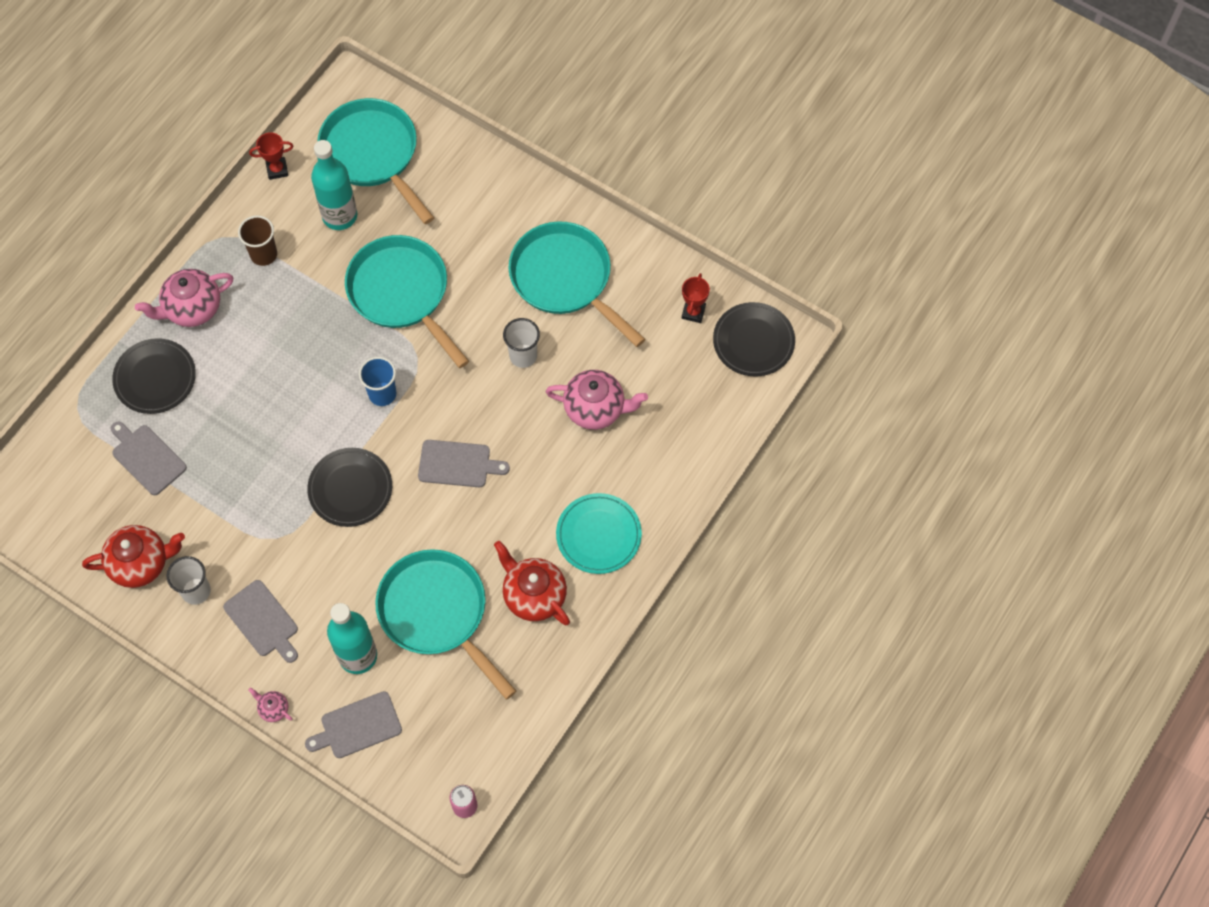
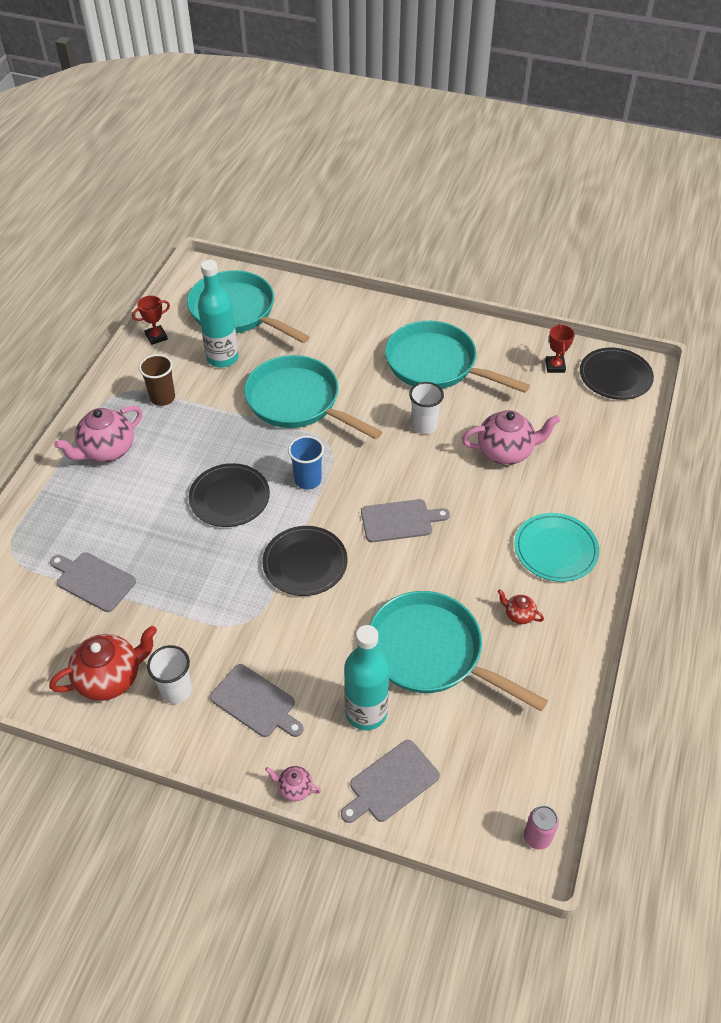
camera: 15 degrees left, 15 degrees down
black plate [112,338,196,414] -> black plate moved to [189,463,270,527]
red teapot [494,541,570,625] -> red teapot [498,590,544,624], size x0.48

